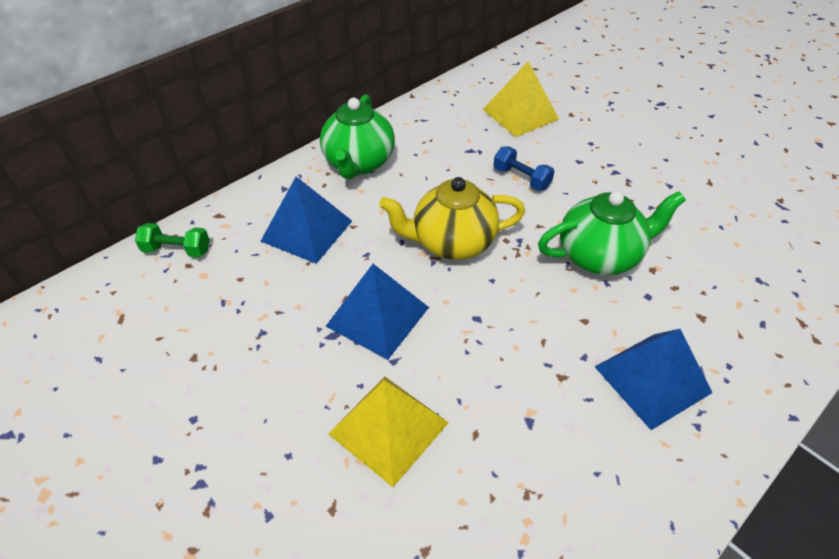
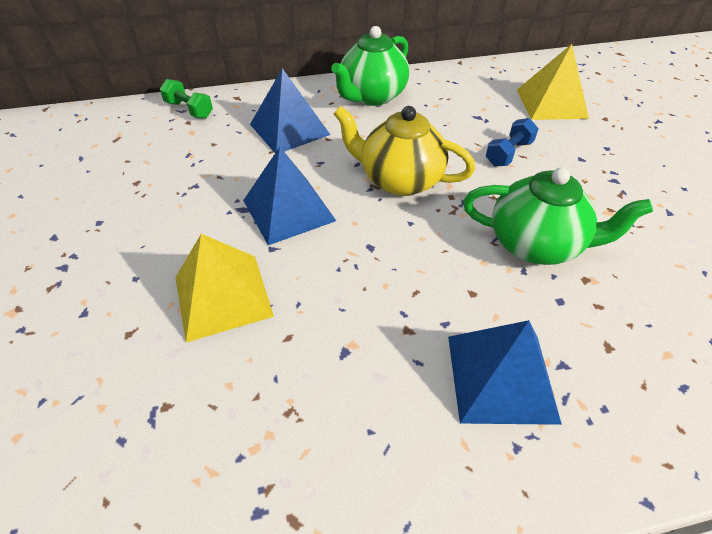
camera: 30 degrees right, 0 degrees up
blue dumbbell [493,146,555,191] -> blue dumbbell turned 60 degrees clockwise [486,118,539,166]

